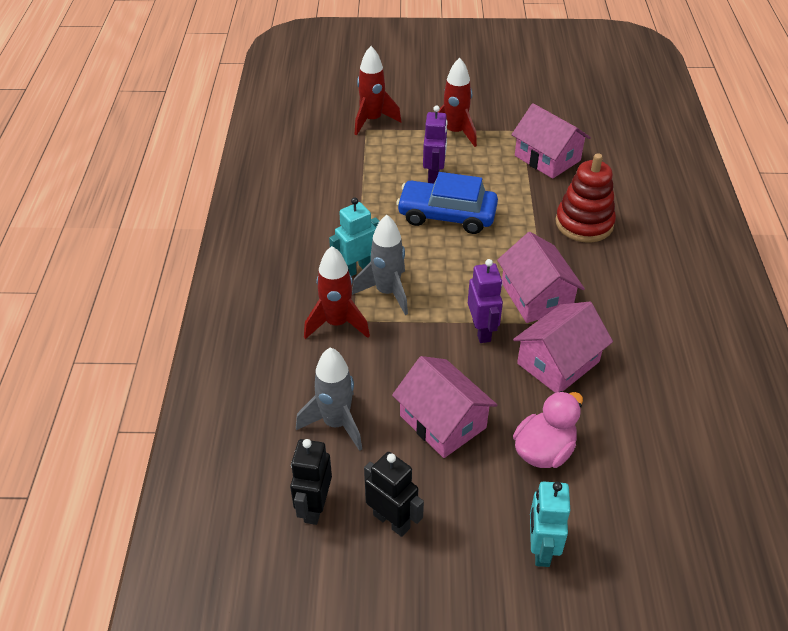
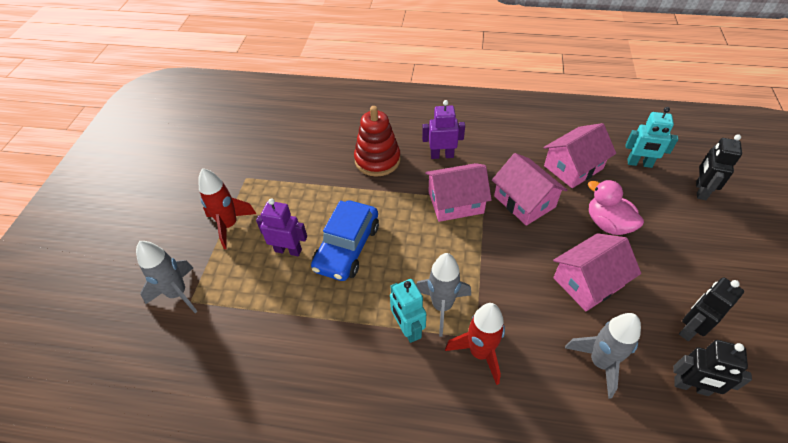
camera: 80 degrees left, 5 degrees up
red rocket [355,46,401,135] -> grey rocket [136,241,198,313]
purple robot [468,259,503,343] -> purple robot moved to [422,100,465,159]
pink house [511,103,591,179] -> pink house moved to [543,123,616,188]
turquoise robot [530,482,570,567] -> turquoise robot moved to [625,107,678,168]
none -> black robot [696,134,742,200]

